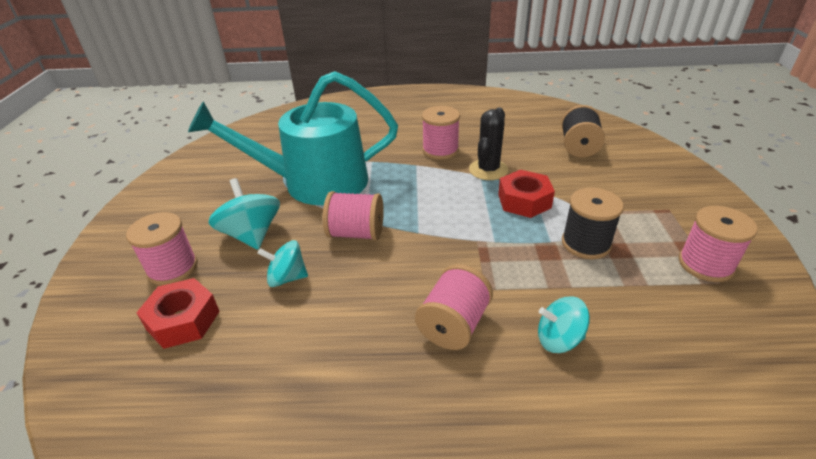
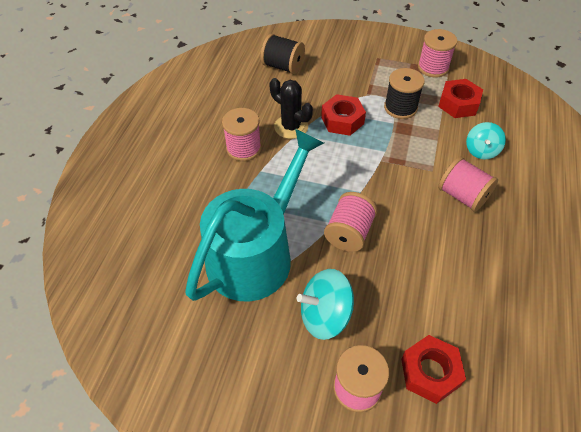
camera: 75 degrees left, 15 degrees up
turquoise watering can [188,71,398,205] -> turquoise watering can turned 150 degrees counterclockwise [185,129,324,302]
turquoise spinning top [257,240,308,287] -> none
none -> red nut [438,79,483,118]

